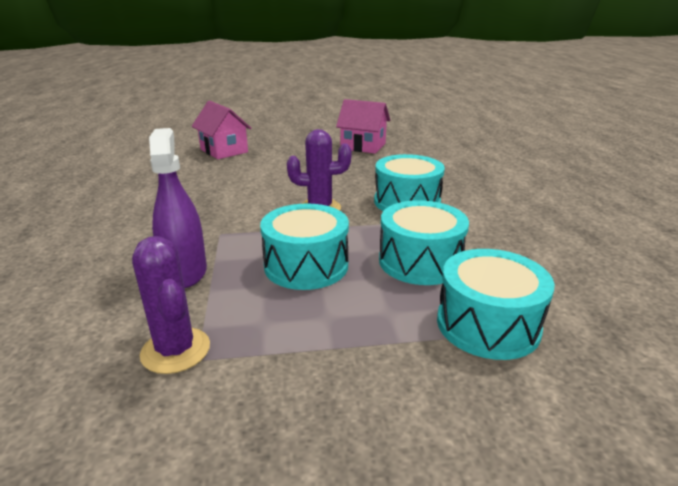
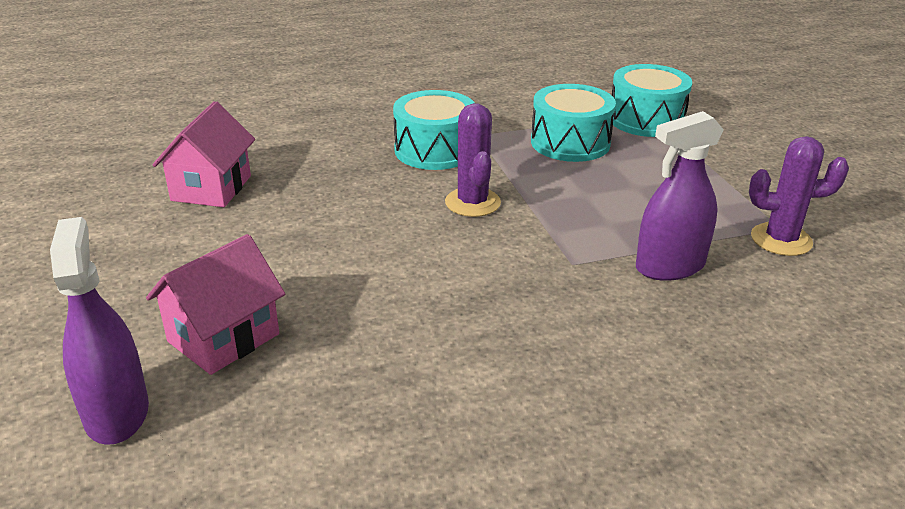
camera: 100 degrees left, 5 degrees up
purple cactus [132,236,210,374] -> purple cactus turned 45 degrees clockwise [749,136,849,256]
turquoise drum [260,203,349,290] -> none
none -> purple spray bottle [50,217,149,445]

